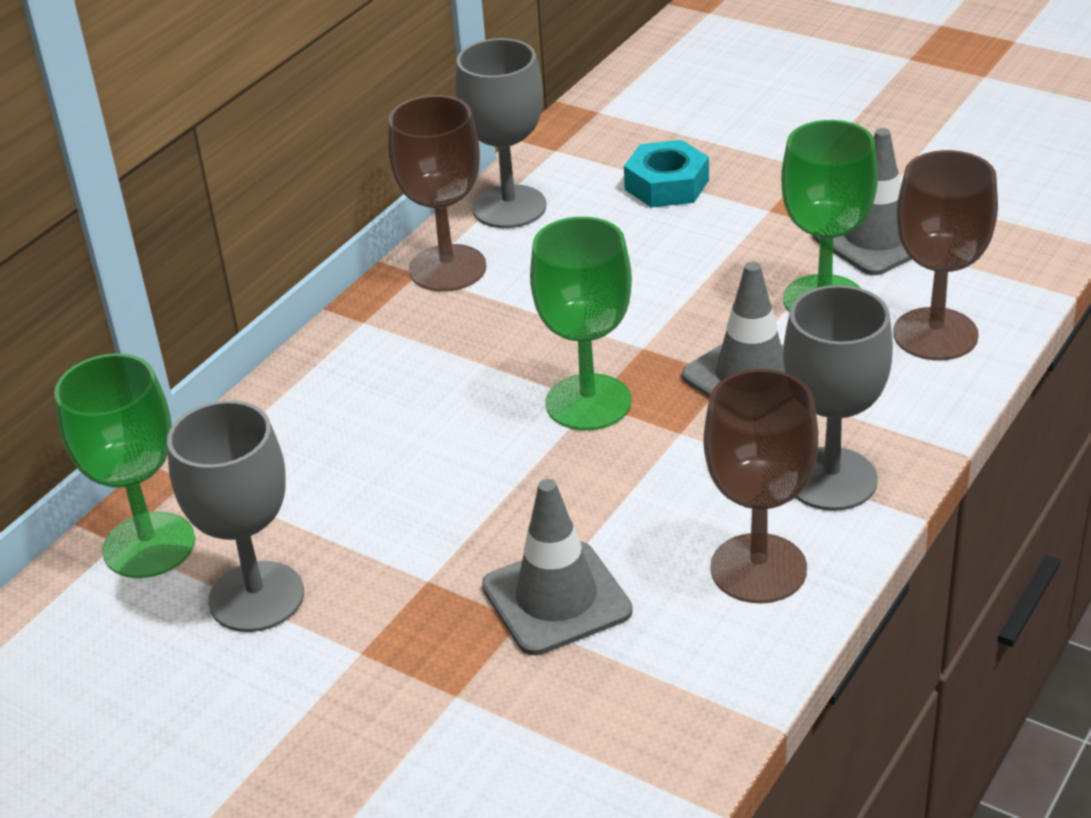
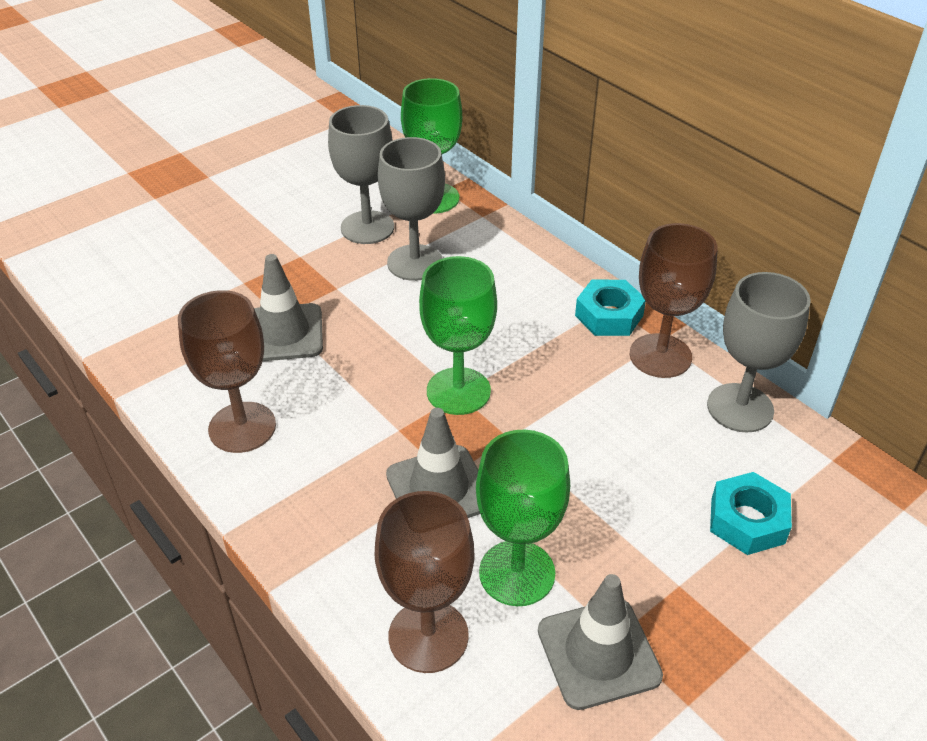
camera: 105 degrees right, 5 degrees up
grey goblet [783,285,893,511] -> grey goblet moved to [378,137,445,281]
none -> turquoise nut [575,280,646,336]

